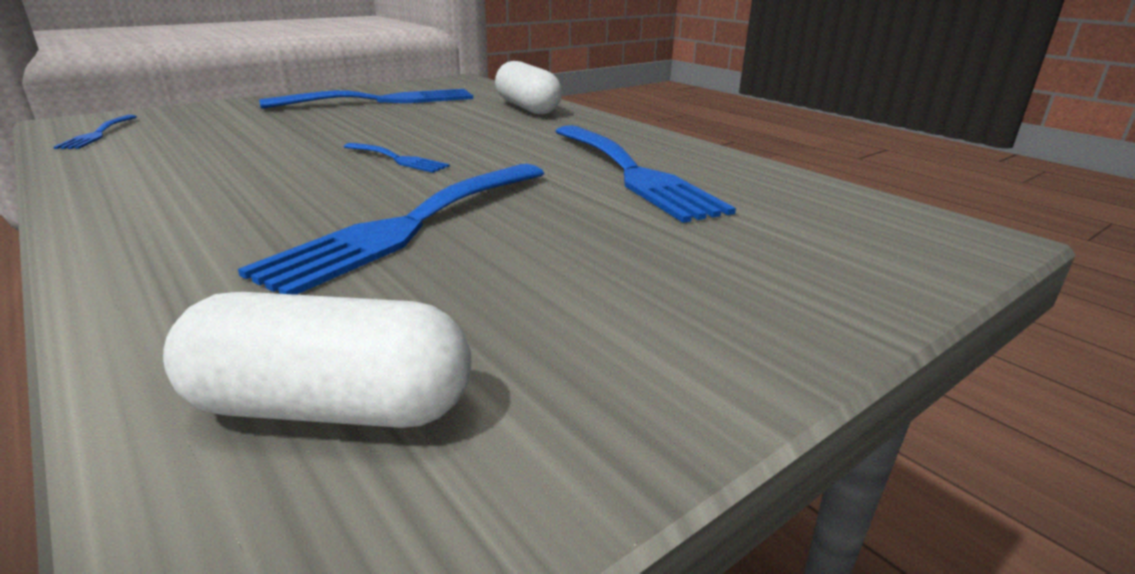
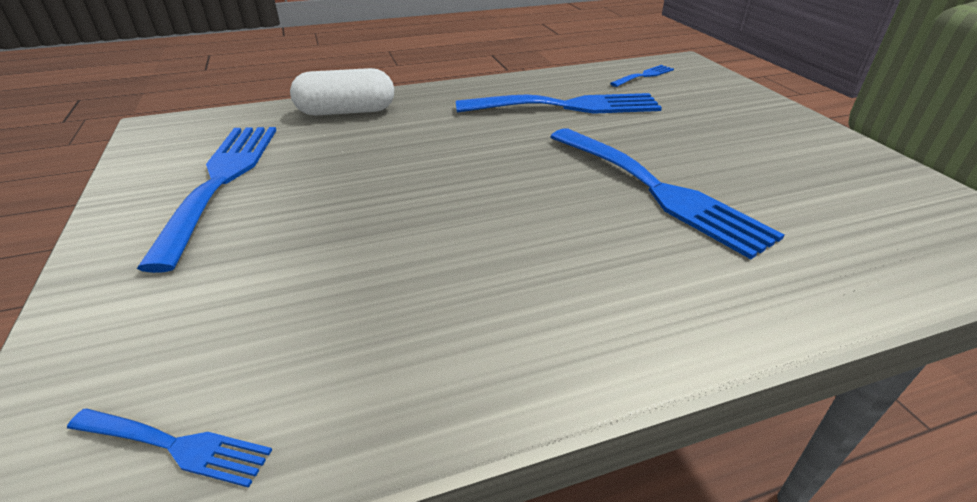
camera: 70 degrees left, 10 degrees up
white capsule [163,292,471,428] -> none
blue fork [344,143,450,173] -> blue fork moved to [610,65,674,87]

